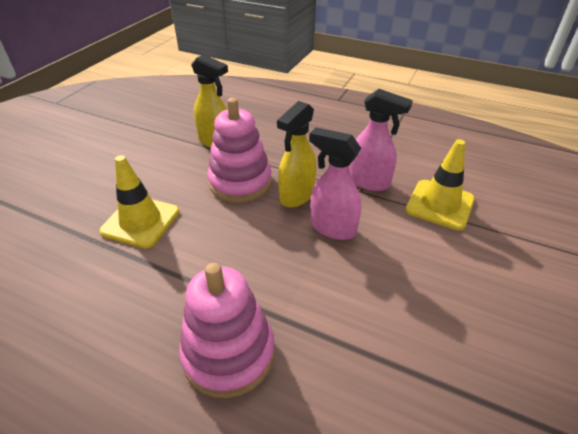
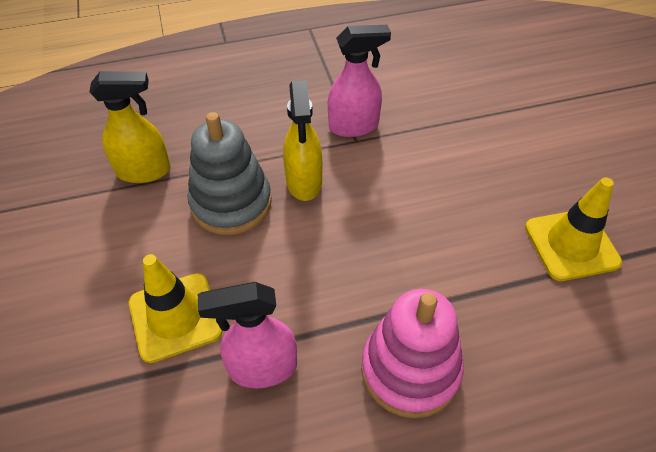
camera: 40 degrees left, 10 degrees up
pink stacking toy [207,98,272,203] -> grey stacking toy [188,112,272,235]
pink spray bottle [309,127,361,240] -> pink spray bottle moved to [198,282,297,388]
yellow traffic cone [406,139,475,230] -> yellow traffic cone moved to [525,177,622,281]

